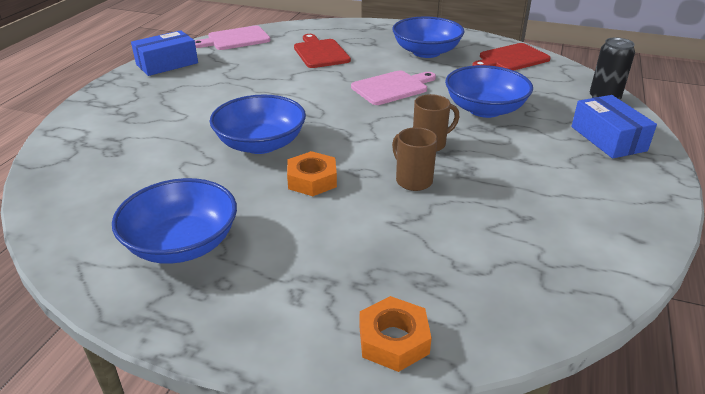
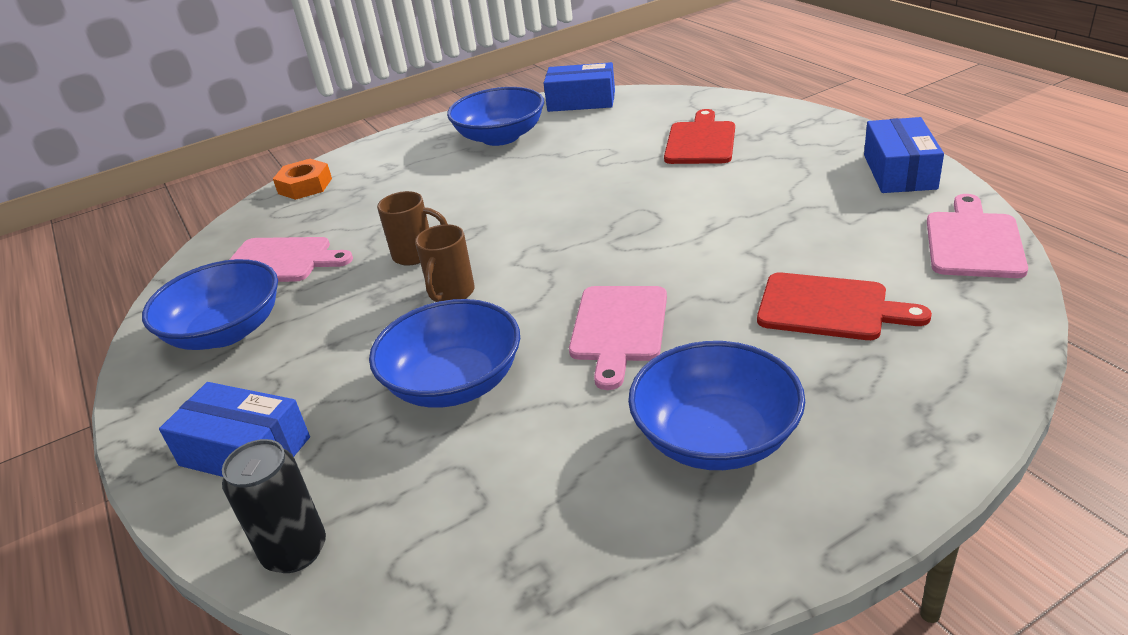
camera: 135 degrees right, 0 degrees up
blue bowl [210,95,306,154] -> blue bowl moved to [142,259,278,350]
orange nut [287,151,337,196] -> none
red cutting board [472,43,551,71] -> red cutting board moved to [664,109,735,164]
none -> pink cutting board [229,237,353,282]
none -> blue box [544,62,615,112]

